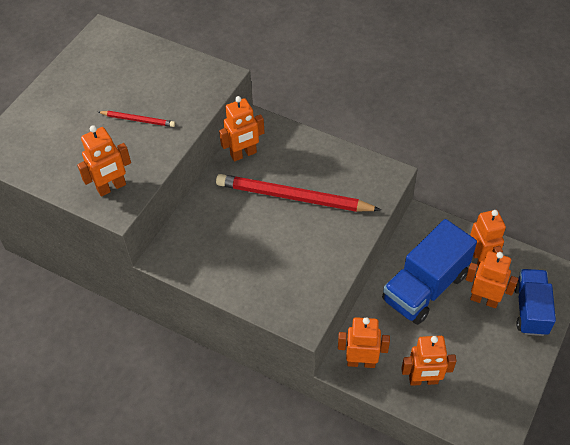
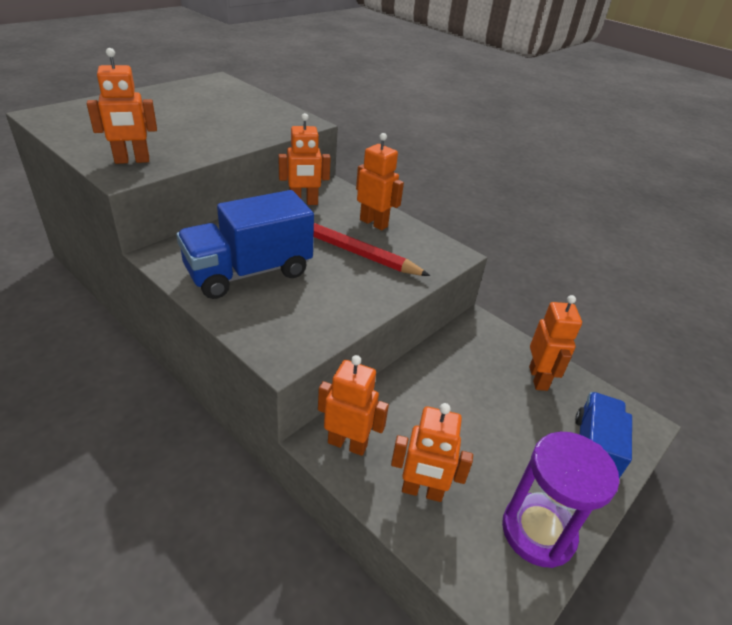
camera: 10 degrees right, 15 degrees down
red pencil [98,111,175,127] -> none
blue truck [382,219,477,325] -> blue truck moved to [177,190,314,299]
orange robot [466,251,518,308] -> orange robot moved to [356,133,404,231]
none -> purple hourglass [502,432,619,568]

